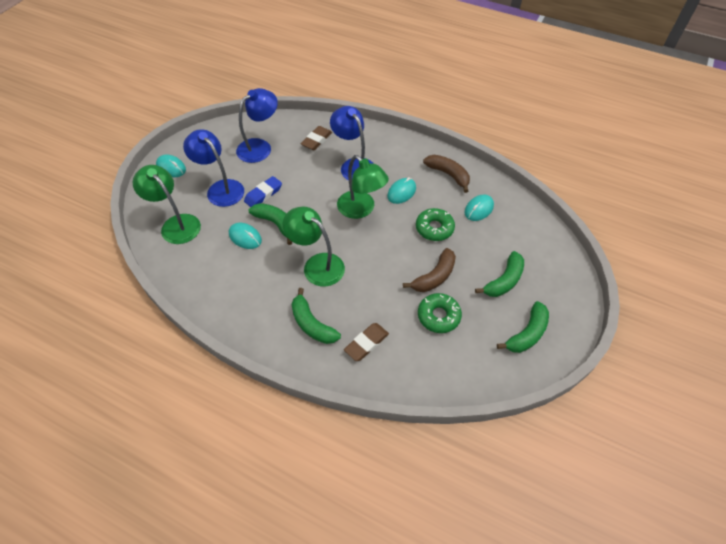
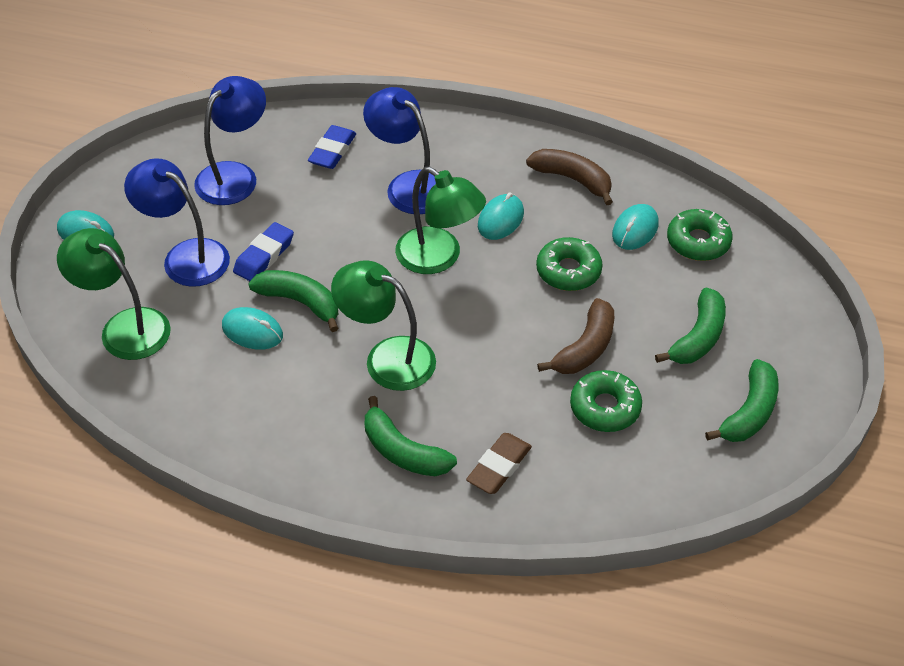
camera: 10 degrees left, 5 degrees down
brown eraser [301,126,332,150] -> blue eraser [308,125,356,169]
none -> green donut [667,209,733,261]

